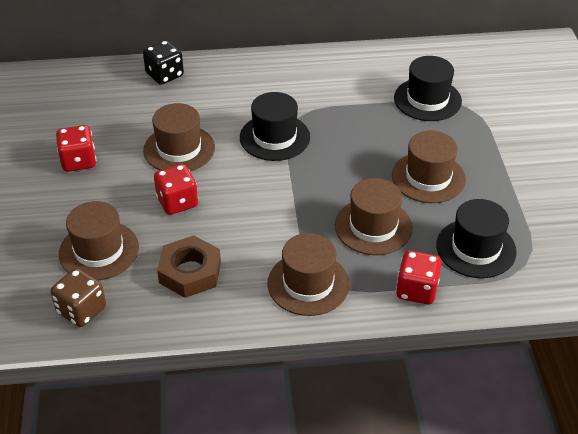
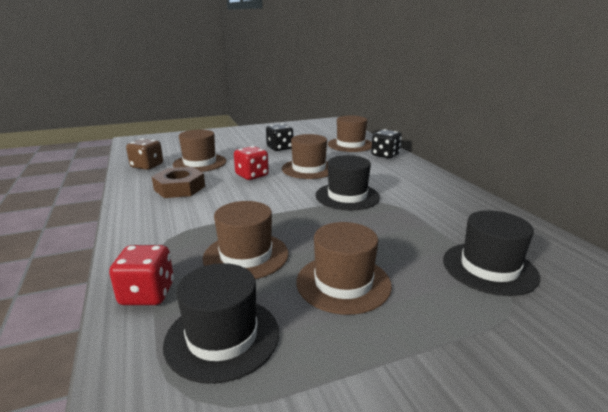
camera: 75 degrees right, 20 degrees down
red dice [56,125,96,172] -> black dice [266,124,293,151]
brown hat [267,233,350,316] -> brown hat moved to [328,115,372,152]

